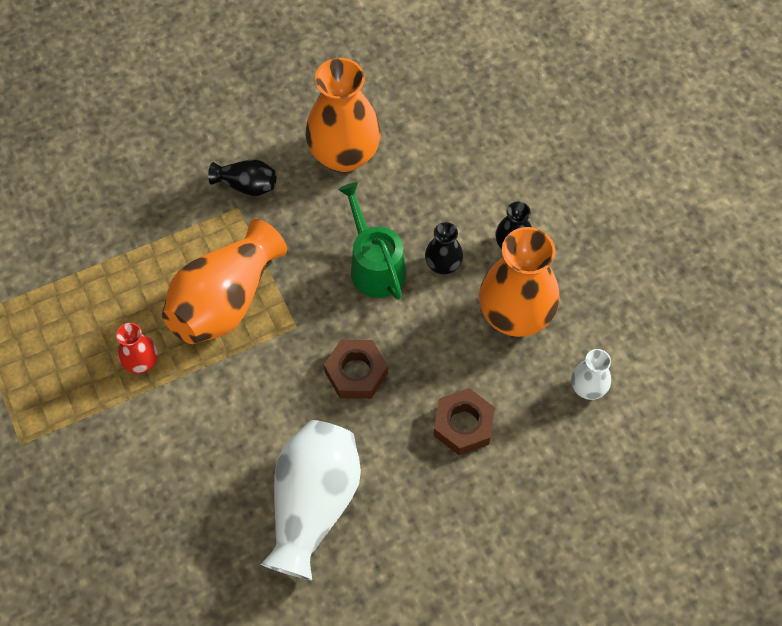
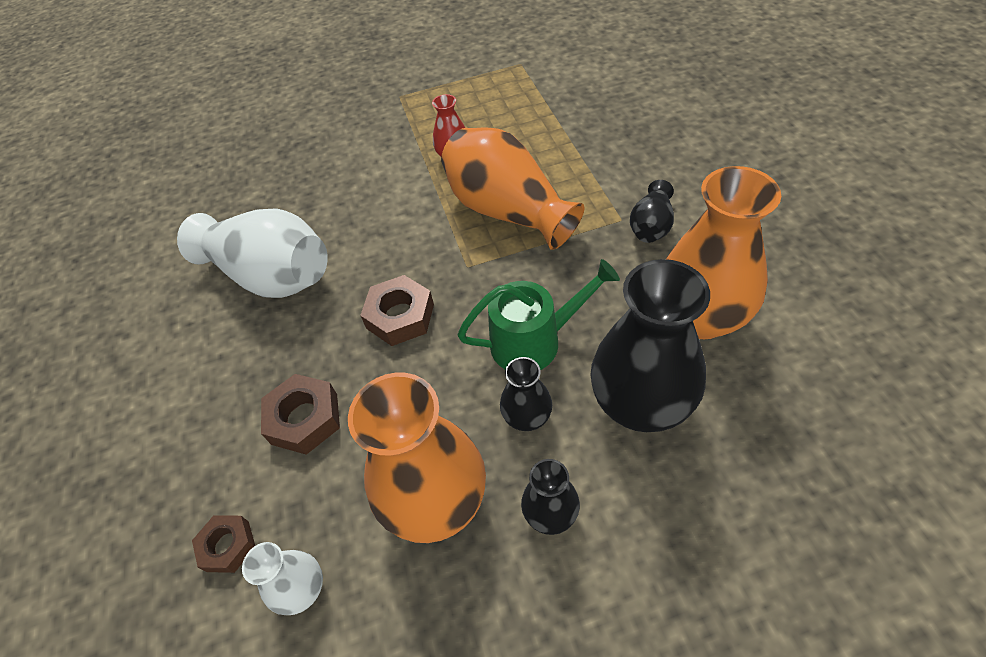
camera: 105 degrees right, 10 degrees down
none -> brown nut [192,515,255,573]
none -> black vase [590,259,710,432]

